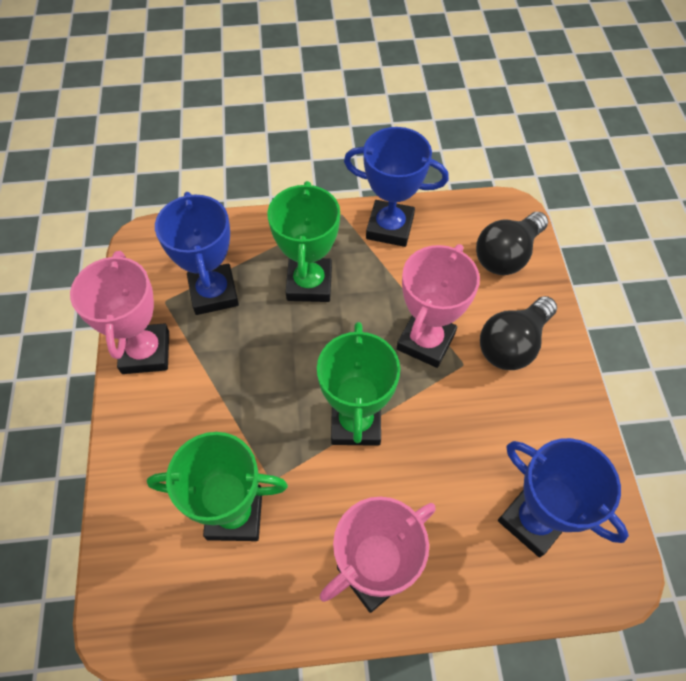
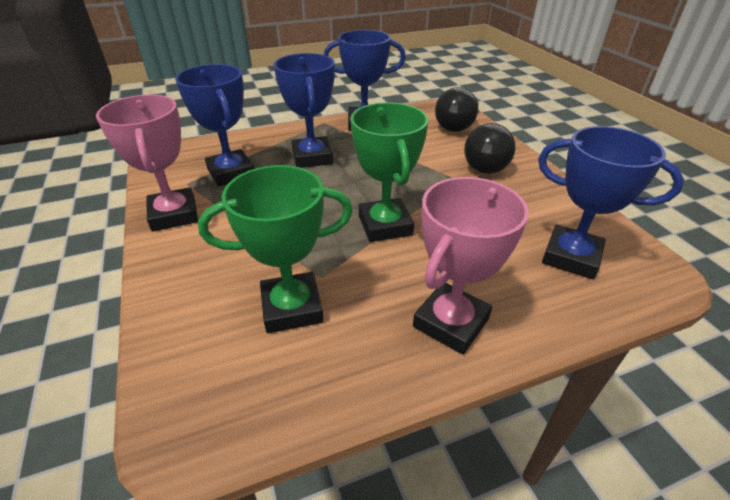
camera: 15 degrees left, 20 degrees down
green trophy [267,181,340,302] -> blue trophy [274,53,335,168]
pink trophy [397,244,480,368] -> none

